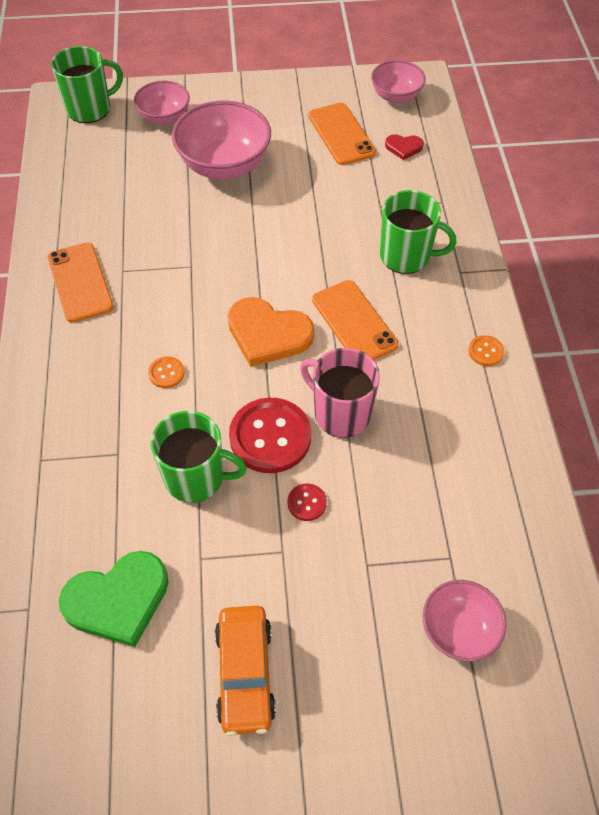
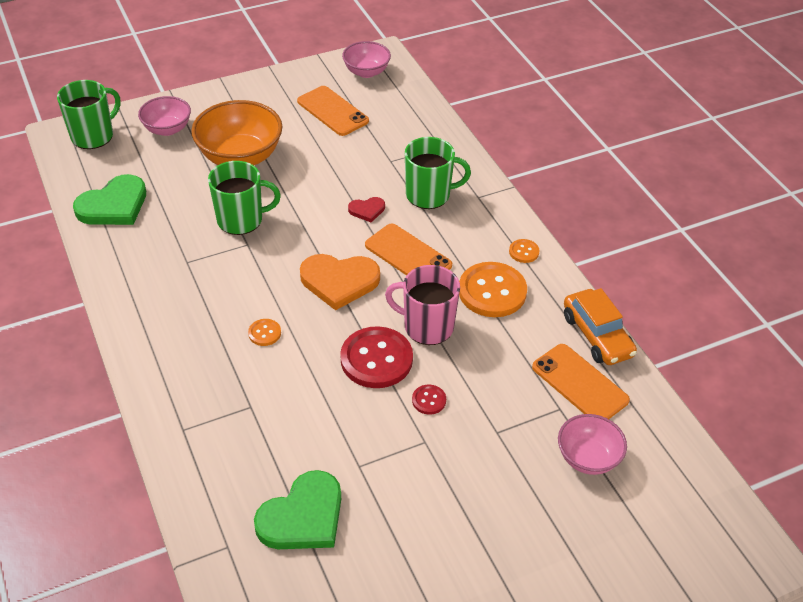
camera: 20 degrees left, 10 degrees down
orange phone [47,242,114,323] -> orange phone moved to [532,344,630,419]
green mug [151,411,247,503] -> green mug moved to [208,161,281,235]
pink bowl [172,100,271,179] -> orange bowl [191,100,282,165]
orange car [215,606,276,736] -> orange car moved to [564,288,637,365]
red heart [385,134,424,160] -> red heart moved to [348,197,385,222]
none -> green heart [73,174,146,225]
none -> orange button [459,262,527,317]

